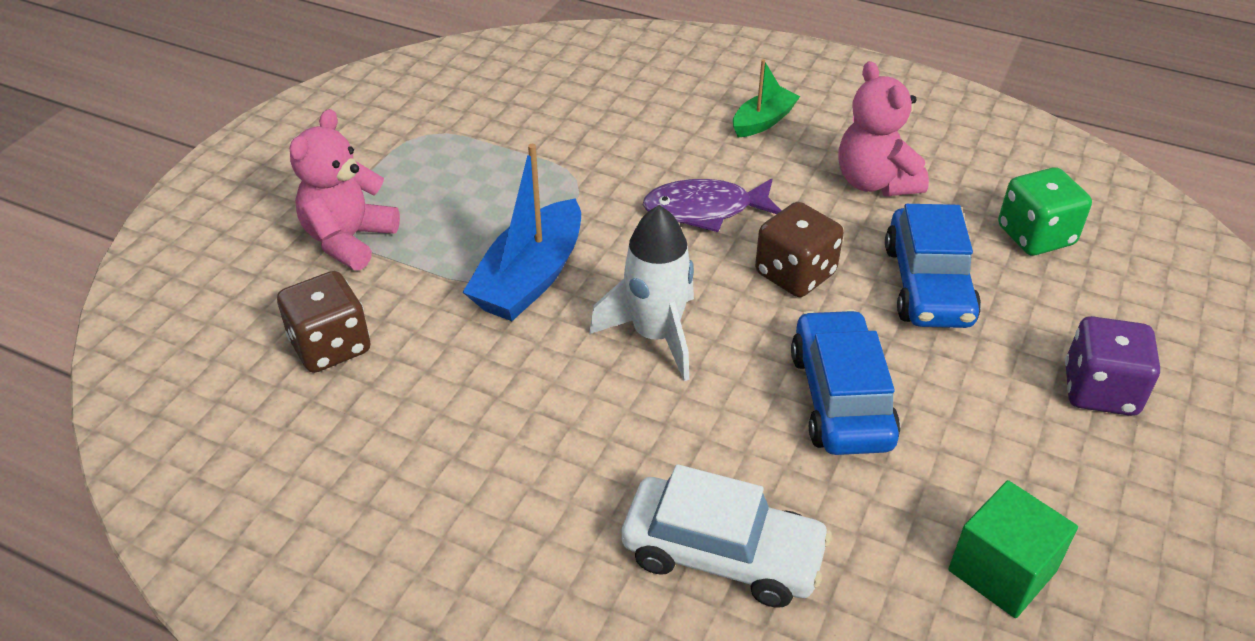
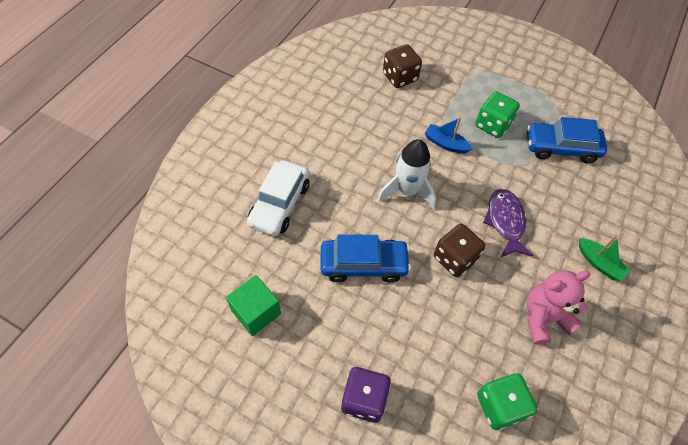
camera: 90 degrees right, 15 degrees up
pink teddy bear [289,109,400,270] -> none
blue boat [463,144,581,321] -> blue boat [424,117,472,154], size x0.59
blue car [885,204,981,328] -> blue car moved to [527,117,607,163]
none -> green dice [475,91,520,138]

